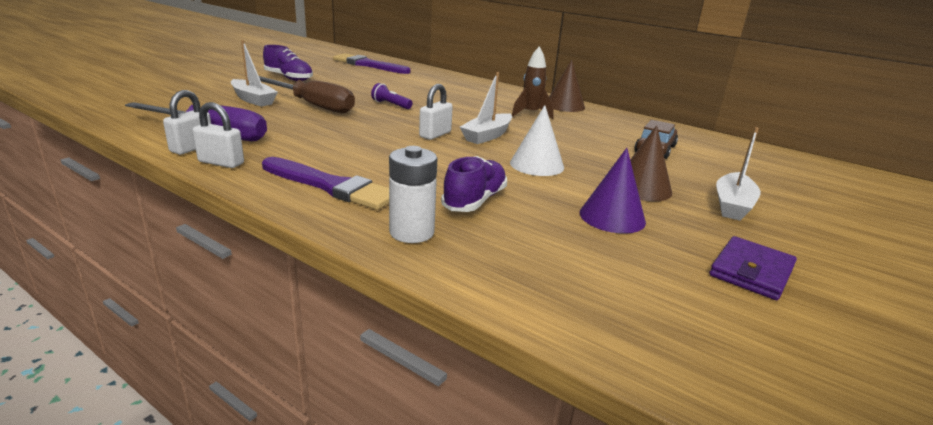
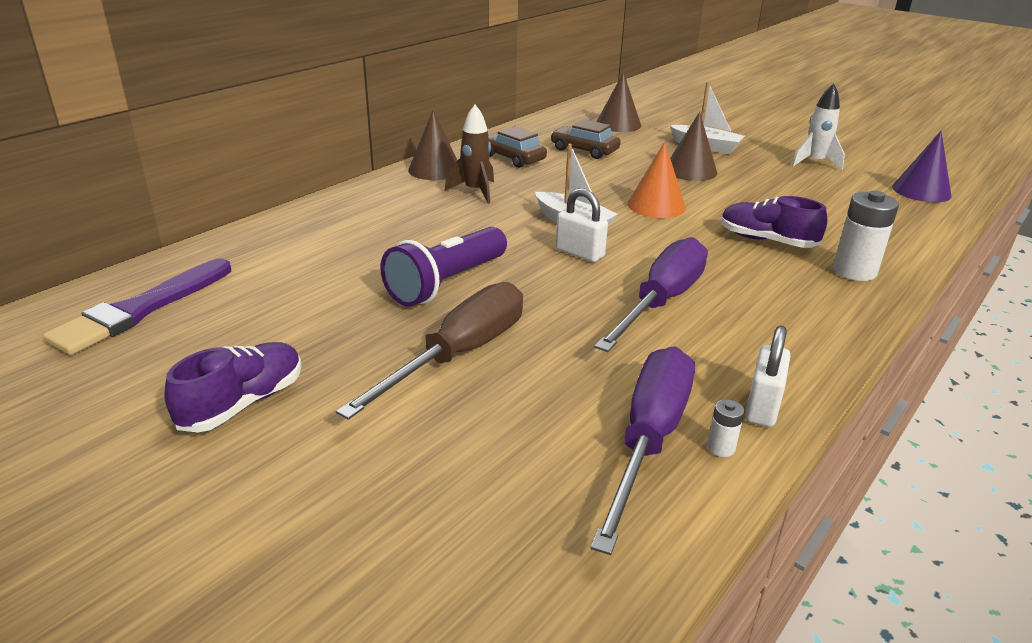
camera: 85 degrees left, 5 degrees up
white padlock [163,90,211,155] -> white battery [707,399,745,457]
white boat [231,40,278,107] -> none
purple brush [262,157,389,210] -> none
purple flashlight [371,83,412,109] -> purple flashlight [380,227,507,307], size x1.95
white cone [510,105,564,176] -> orange cone [627,142,686,218]
purple cone [580,148,646,234] -> purple cone moved to [892,131,951,202]
purple wallet [709,236,797,300] -> white rocket [791,83,845,170]
none -> brown car [488,126,547,168]
none -> purple screwdriver [594,237,708,352]
none -> brown cone [596,72,641,132]

